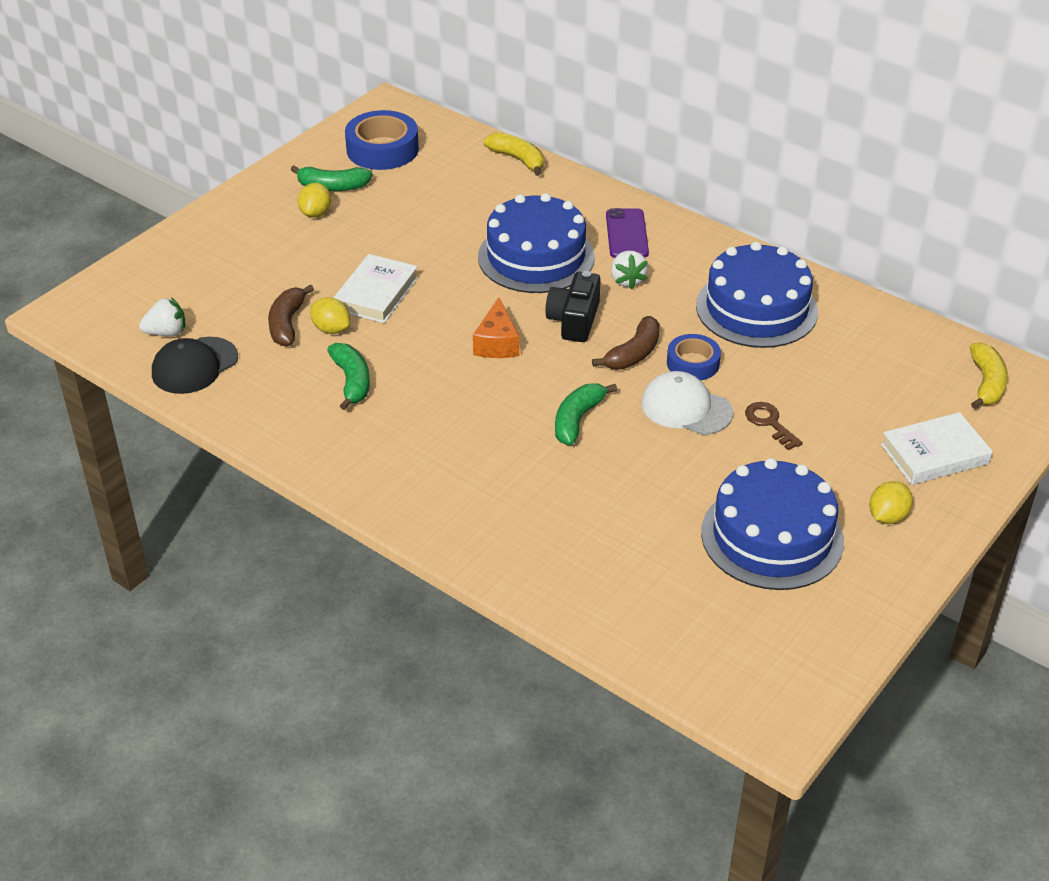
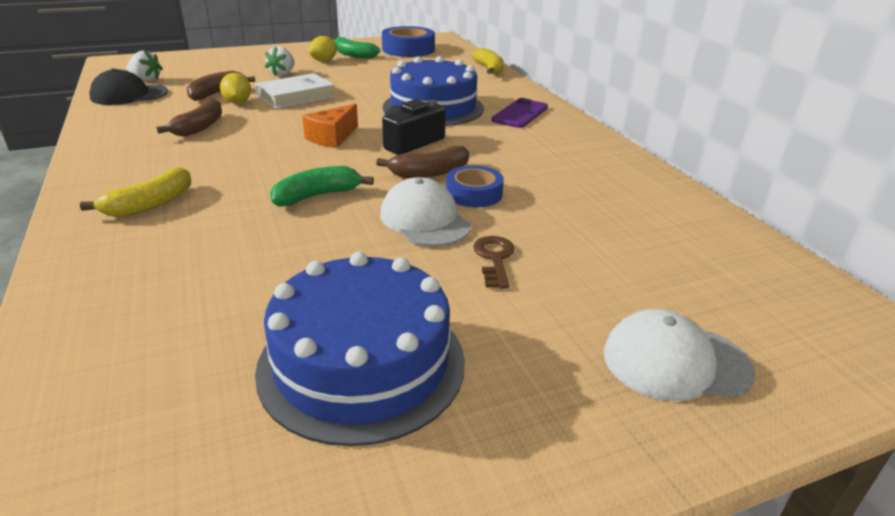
camera: 30 degrees right, 10 degrees down
green banana [327,343,370,410] -> brown banana [156,98,222,137]
white strawberry [611,251,648,290] -> white strawberry moved to [265,46,295,76]
blue cake [696,242,818,348] -> none
yellow lemon [869,481,913,524] -> none
white book [881,412,993,485] -> white cap [604,309,755,401]
yellow banana [970,342,1008,409] -> yellow banana moved to [80,167,191,217]

